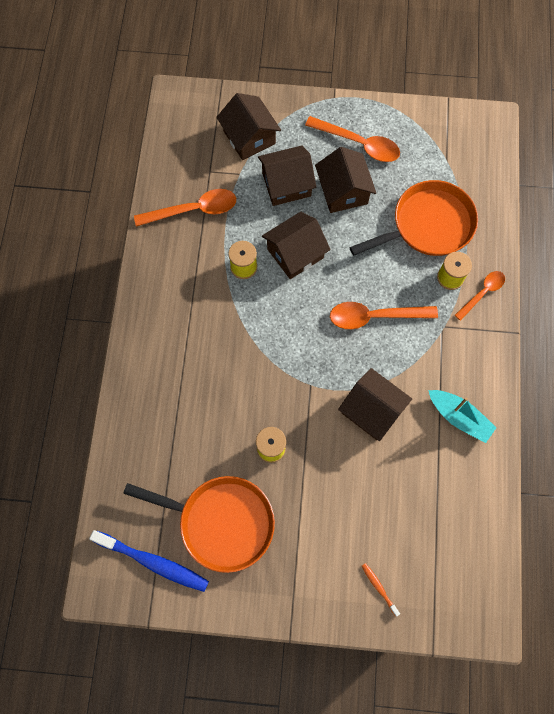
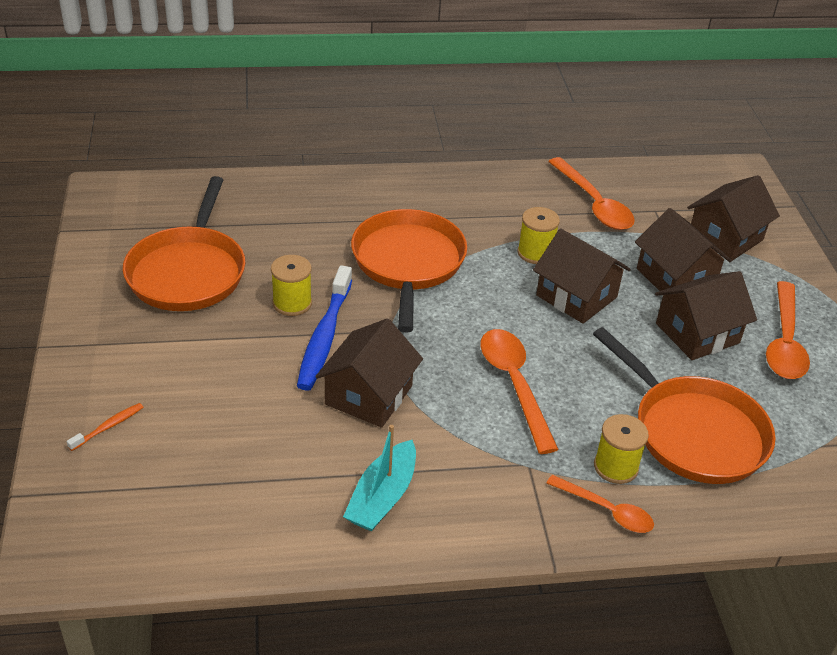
camera: 75 degrees right, 30 degrees down
blue toothbrush [89,530,209,592] -> blue toothbrush moved to [297,265,352,391]
none -> orange pan [351,209,467,333]

